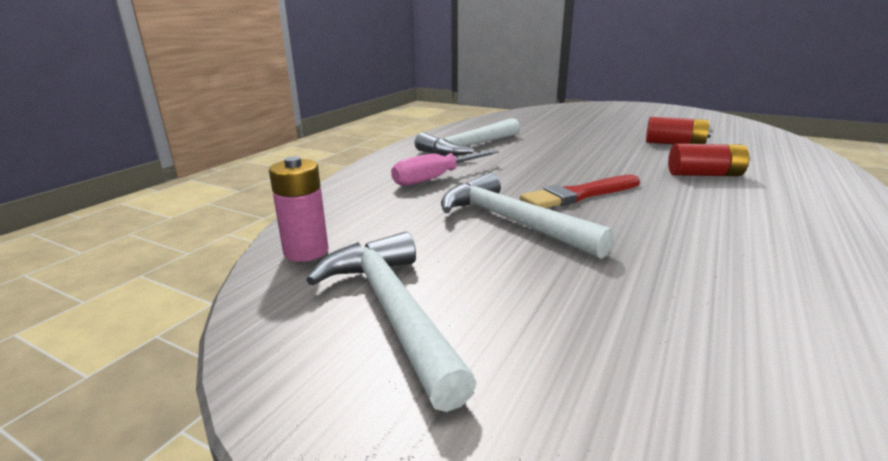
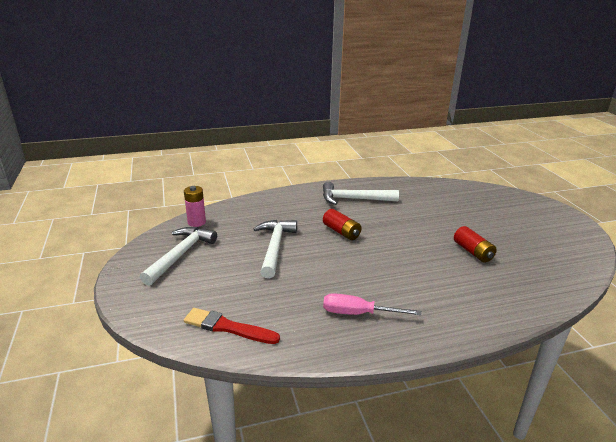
camera: 45 degrees right, 5 degrees up
pink screwdriver [391,150,499,186] -> pink screwdriver moved to [323,293,422,315]
red brush [520,175,640,208] -> red brush moved to [184,308,280,344]
red battery [668,144,749,176] -> red battery moved to [323,209,361,240]

